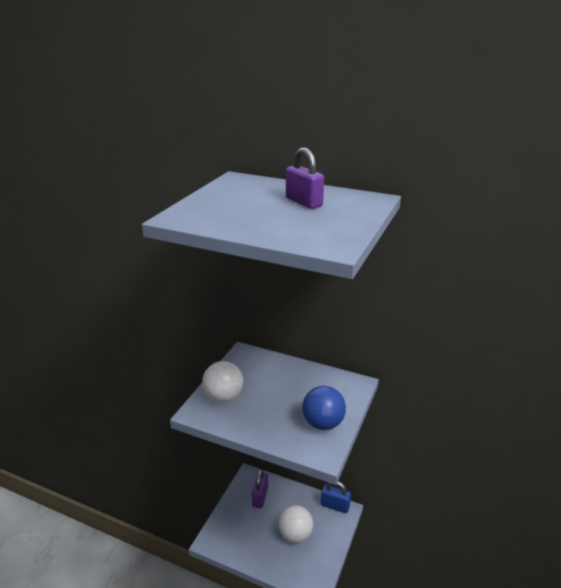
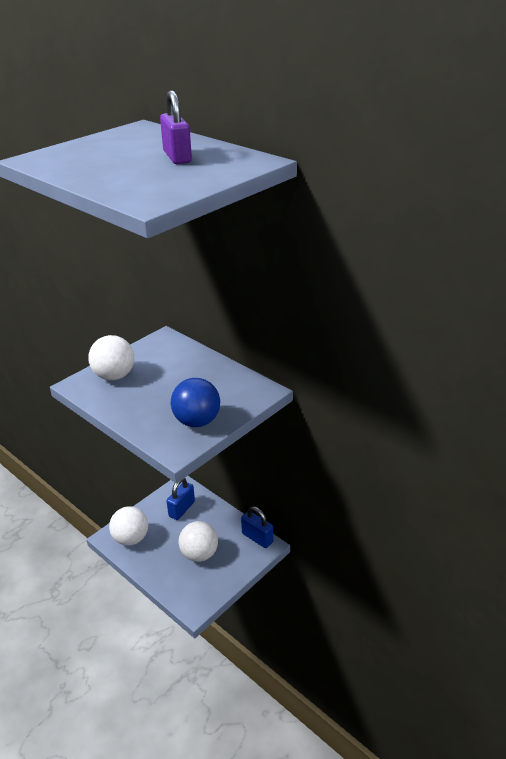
camera: 20 degrees right, 5 degrees up
purple padlock [252,469,268,508] -> blue padlock [167,478,195,520]
none -> white ball [109,506,148,546]

